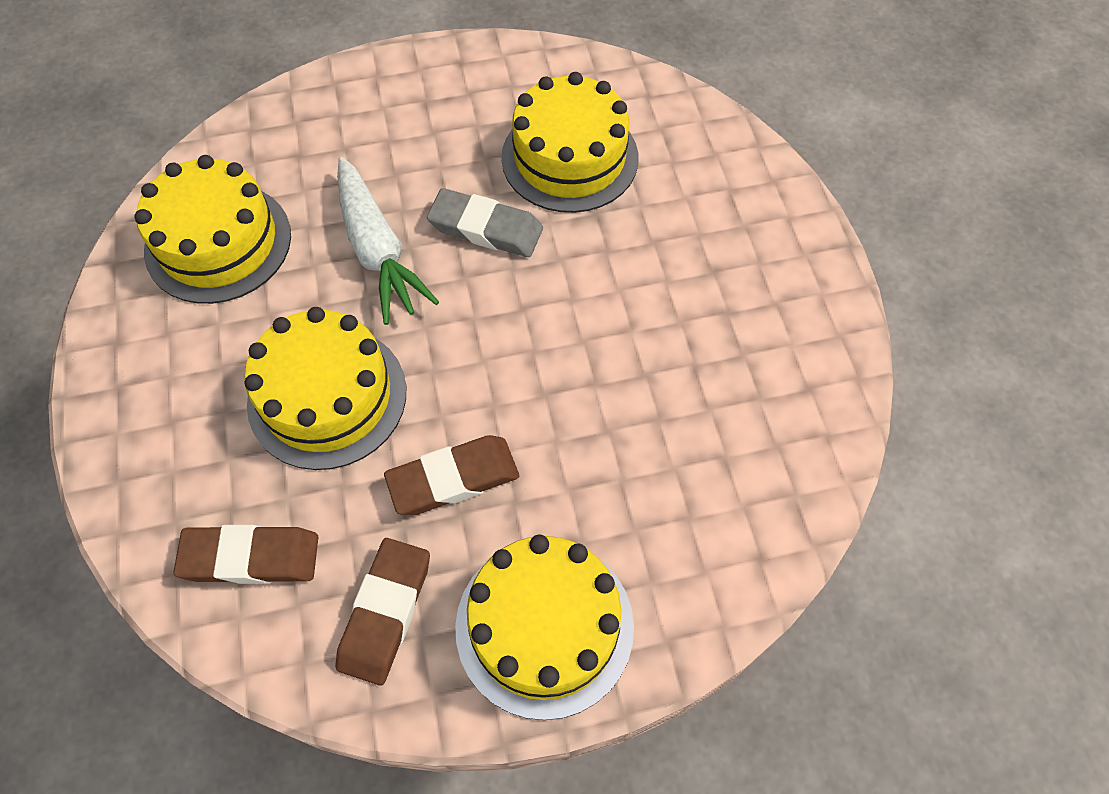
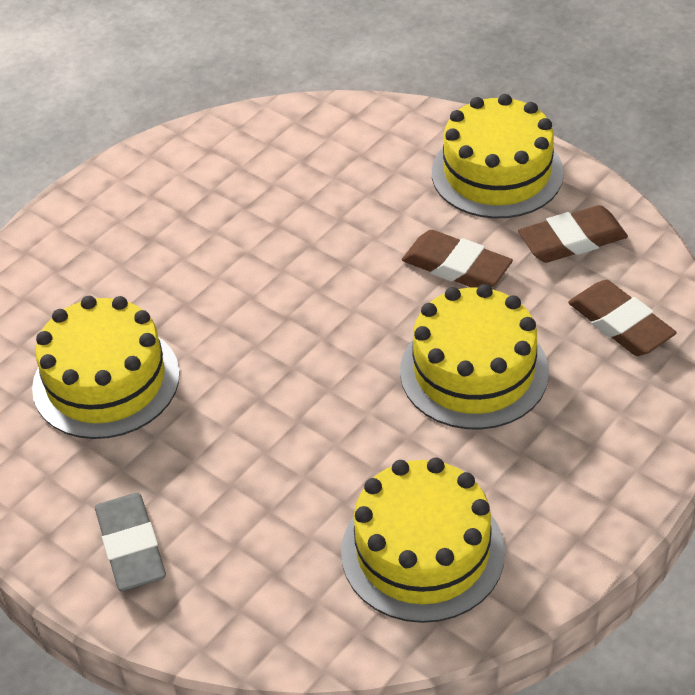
camera: 125 degrees left, 15 degrees down
white carrot [337,157,439,325] -> none
grey eraser [427,188,543,257] -> grey eraser moved to [95,493,166,591]

